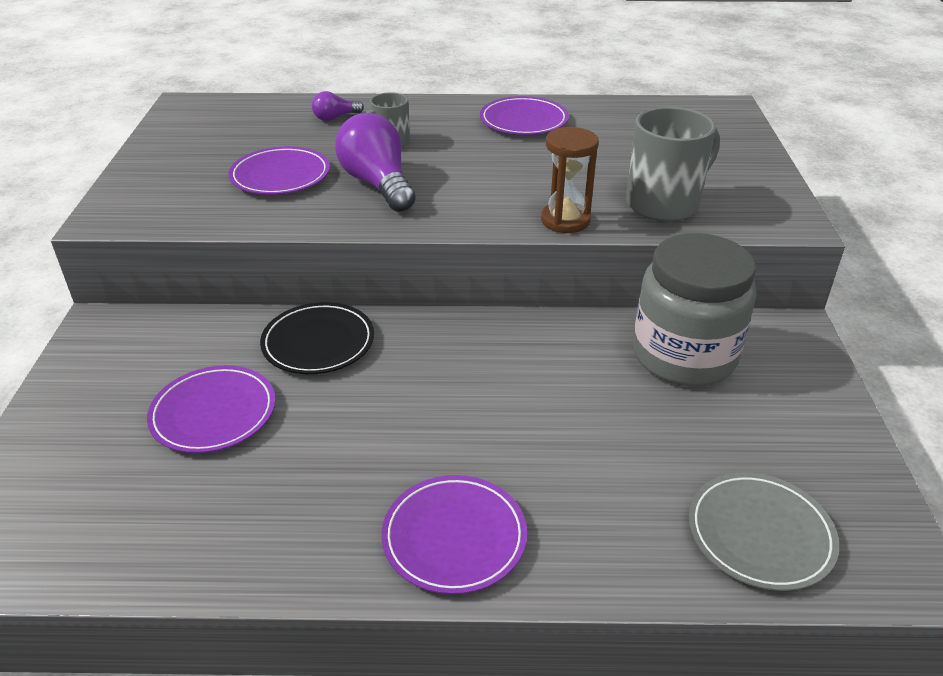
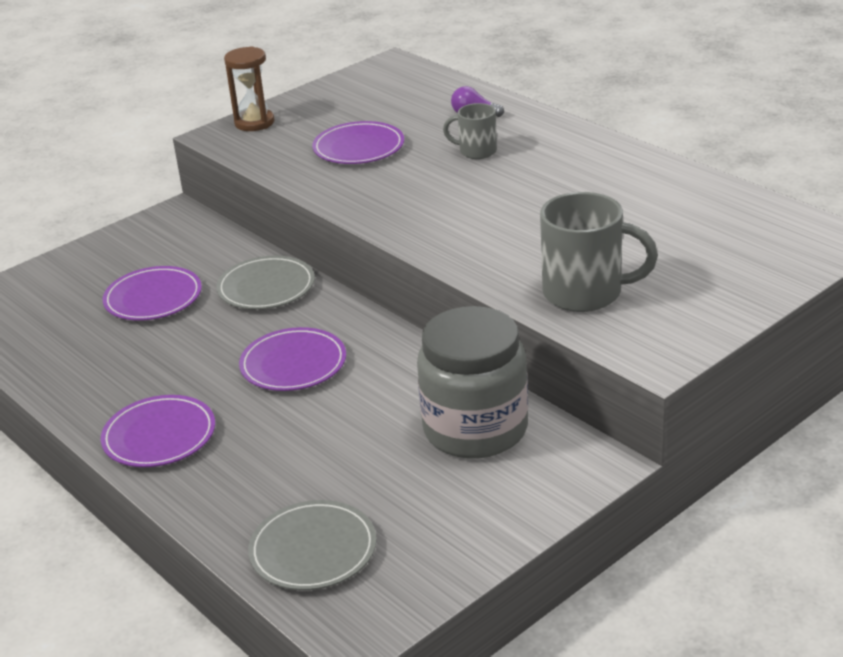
camera: 50 degrees right, 5 degrees down
black plate [260,302,374,374] -> grey plate [216,256,315,309]
purple light bulb [335,113,416,212] -> none
purple plate [480,96,569,135] -> purple plate moved to [239,327,346,391]
brown hourglass [541,127,599,233] -> brown hourglass moved to [224,46,275,131]

